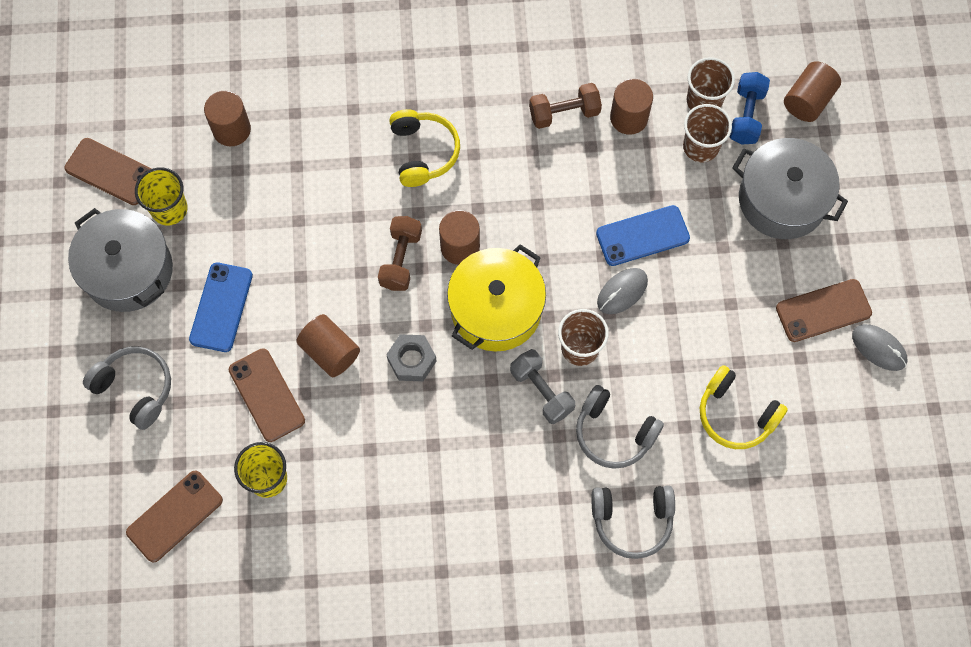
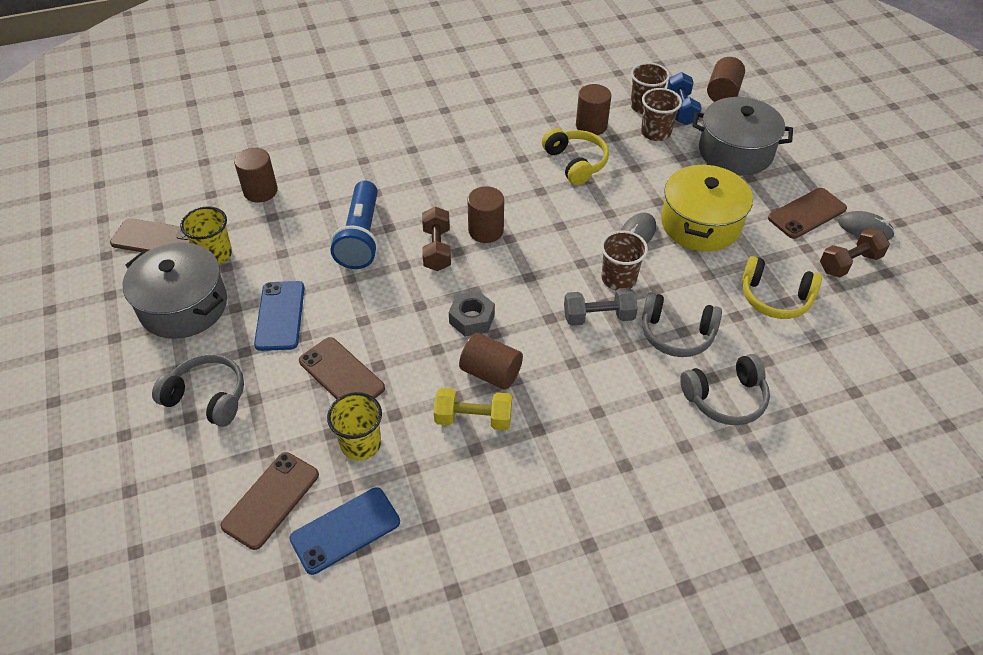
camera: 15 degrees left, 20 degrees down
brown cylinder [296,314,360,377] -> brown cylinder moved to [459,333,523,390]
yellow headphones [389,109,460,187] -> yellow headphones moved to [542,128,609,185]
yellow pot [447,244,546,351] -> yellow pot moved to [661,163,753,252]
grey dumbbell [510,349,575,424] -> grey dumbbell turned 45 degrees counterclockwise [564,288,638,326]
brown dumbbell [529,83,602,129] -> brown dumbbell moved to [820,228,890,278]
blue phone [596,205,690,266] -> blue phone moved to [290,487,400,575]
none -> blue flashlight [331,181,378,269]
none -> yellow dumbbell [434,388,512,430]

